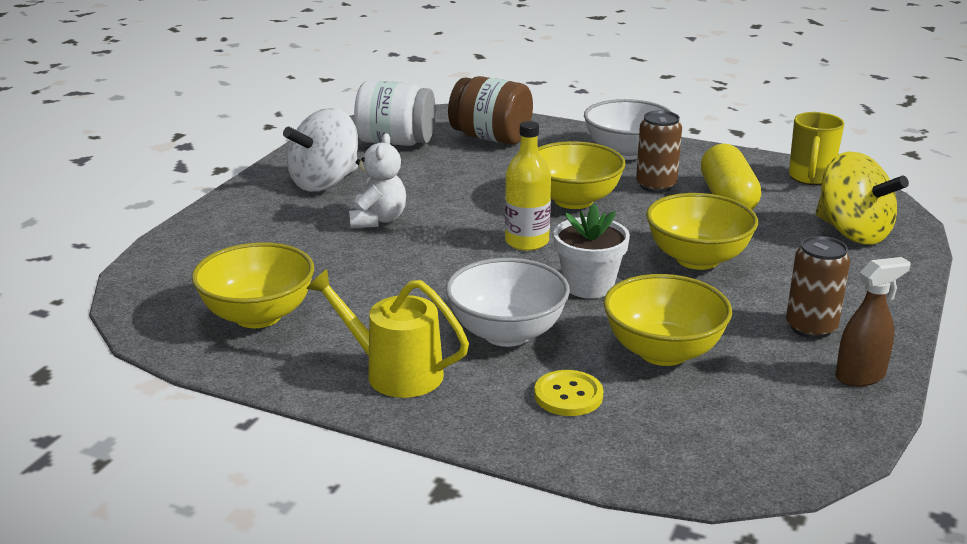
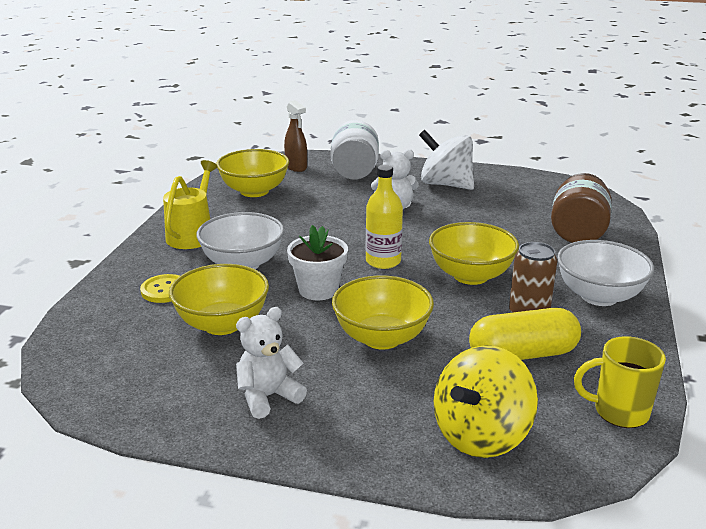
camera: 80 degrees right, 0 degrees up
white jar [354,80,435,146] -> white jar moved to [330,120,379,179]
brown can [786,236,850,339] -> white teddy bear [236,307,307,419]
brown spray bottle [835,257,911,387] -> brown spray bottle moved to [284,100,307,172]

